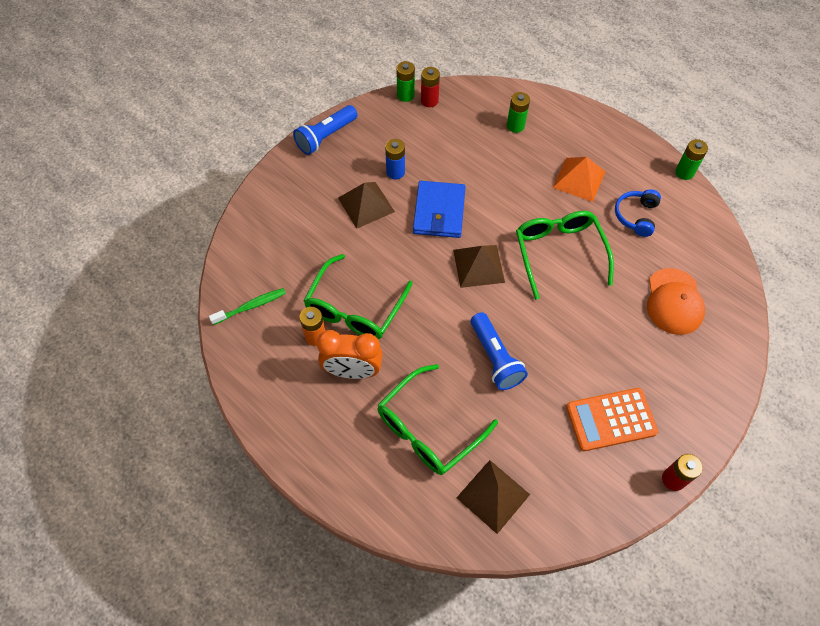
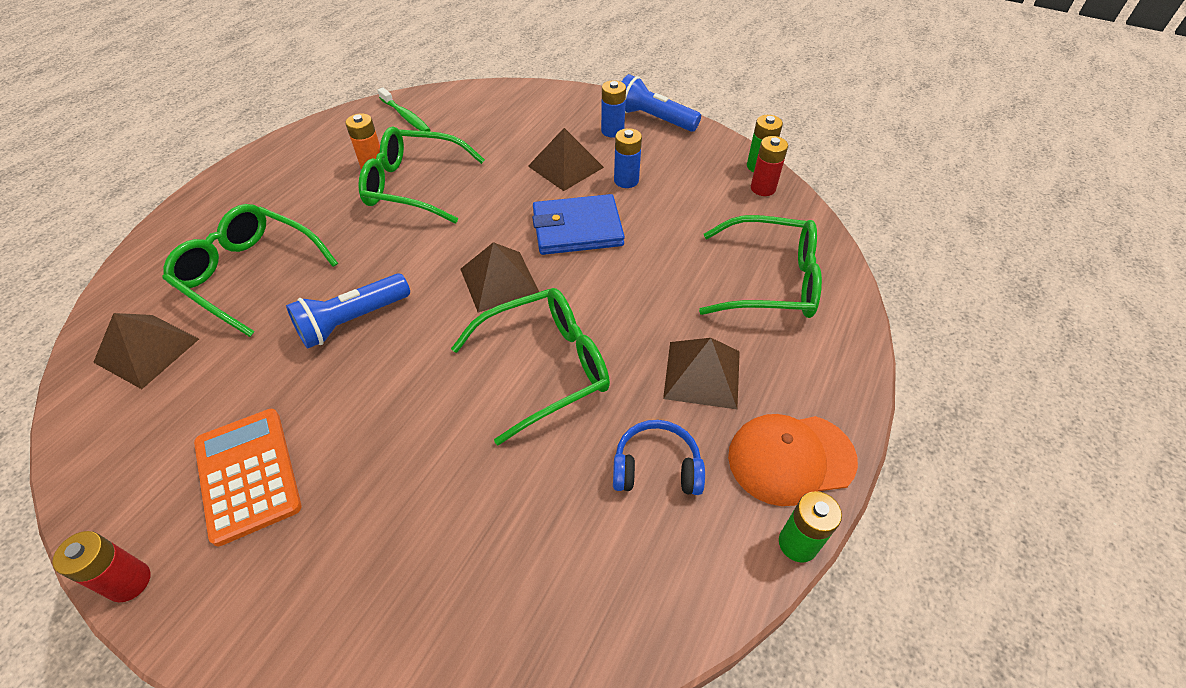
camera: 75 degrees right, 10 degrees down
orange clock [317,330,383,379] -> none
green battery [507,92,530,133] -> green glasses [699,215,822,318]
orange pyramid [553,157,606,202] -> brown pyramid [663,338,740,409]
orange cap [647,268,705,335] -> orange cap moved to [728,414,858,506]
none -> blue battery [601,80,626,138]

